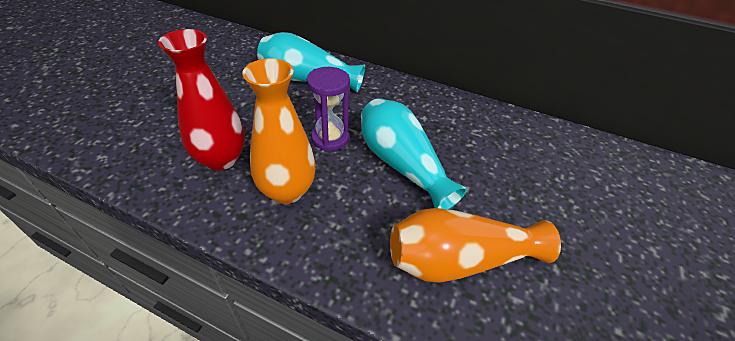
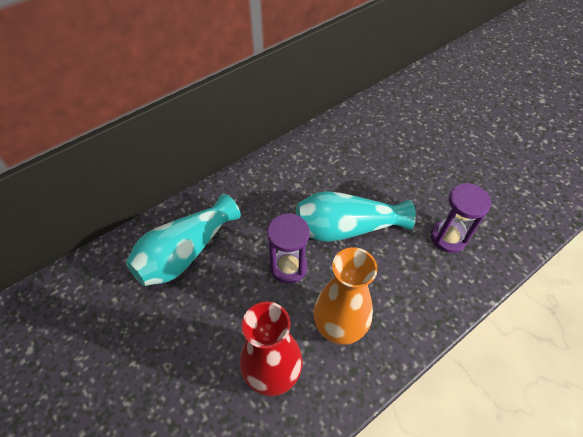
camera: 60 degrees left, 10 degrees up
orange vase [390,208,561,283] -> purple hourglass [431,183,491,253]

